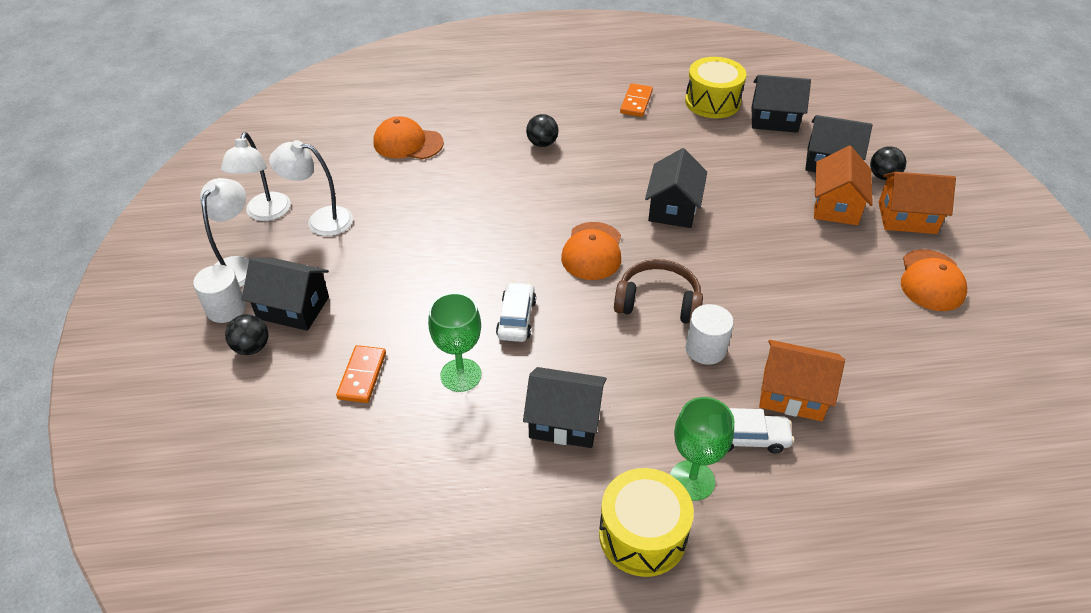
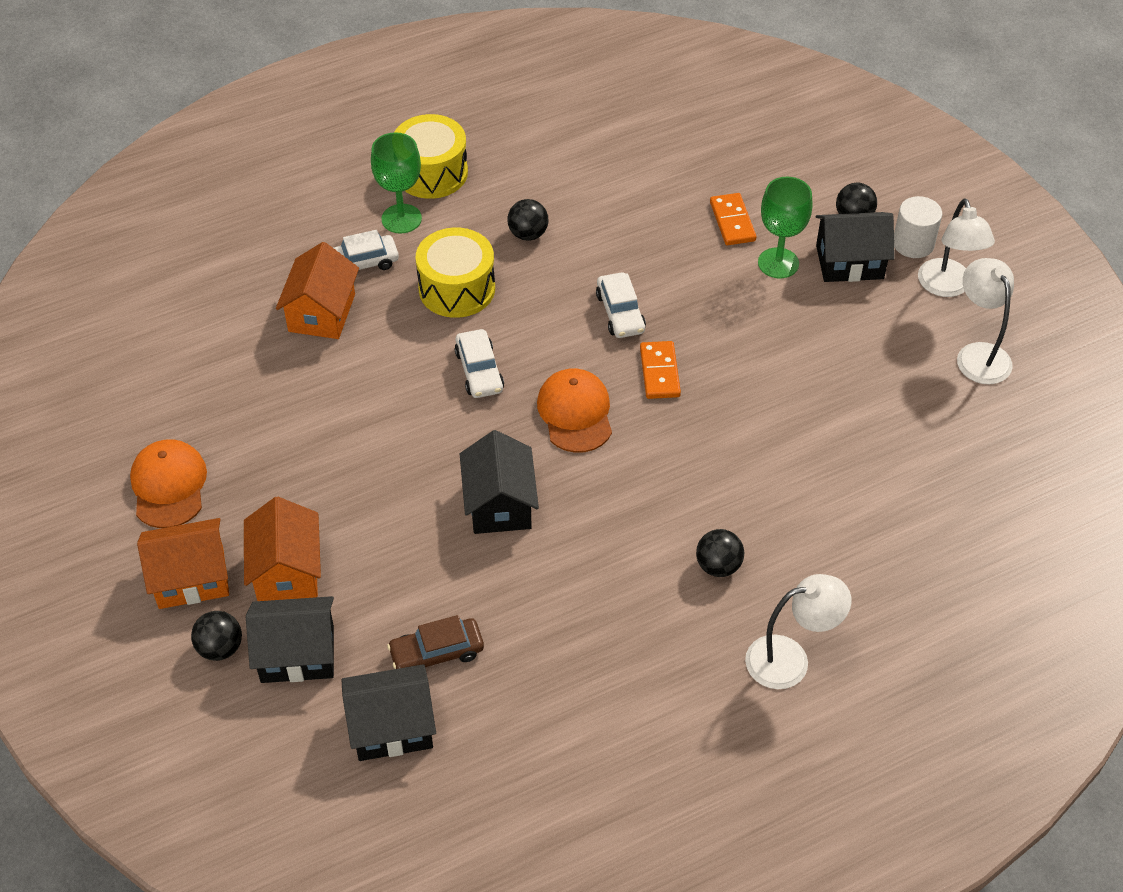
camera: 160 degrees right, 5 degrees up
white lamp [269,140,353,236] -> white lamp moved to [745,574,851,689]
orange cap [373,116,444,159] -> none
green goblet [428,293,481,392] -> green goblet moved to [758,177,812,278]
black house [523,367,606,448] -> black ball [507,199,548,241]
brown headphones [614,259,703,324] -> white car [455,329,504,398]
orange domino [620,83,653,117] -> orange domino moved to [640,341,681,399]
yellow drum [685,57,746,118] -> yellow drum moved to [415,228,495,318]
white cylinder [685,304,734,365] -> none
orange house [759,340,845,421] -> orange house turned 75 degrees counterclockwise [276,242,359,339]
none -> brown car [387,615,484,669]

